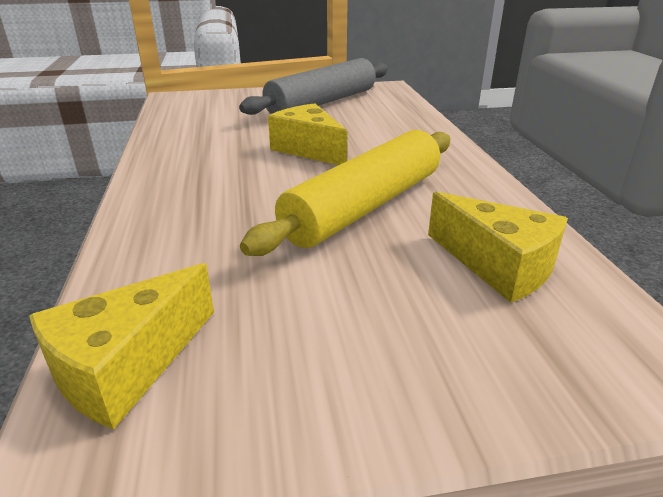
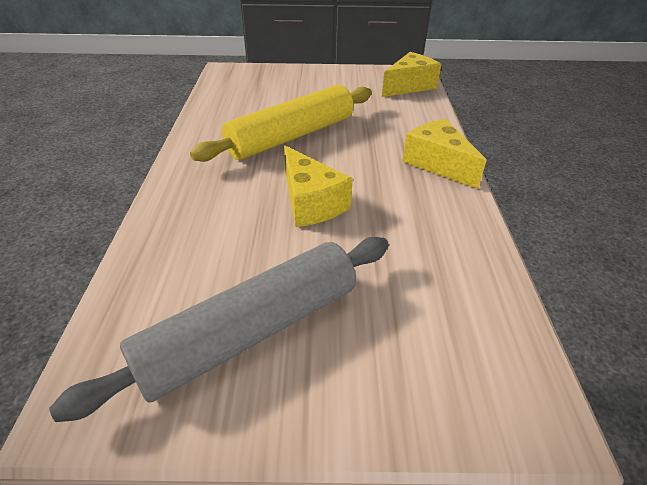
camera: 170 degrees left, 10 degrees up
yellow cheese [428,191,568,303] -> yellow cheese moved to [402,119,487,189]

